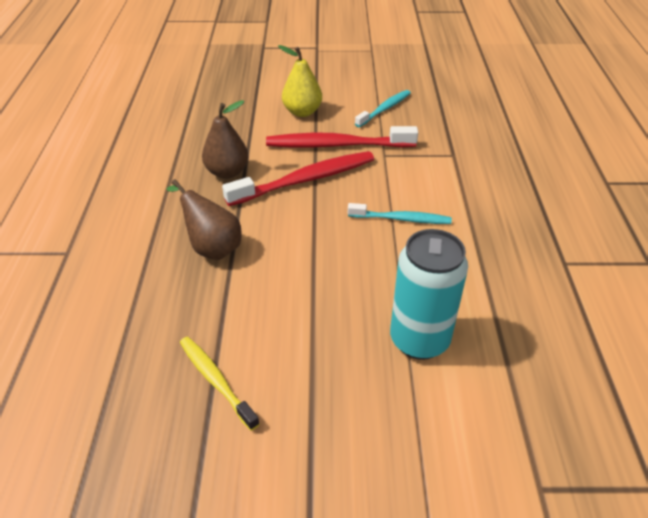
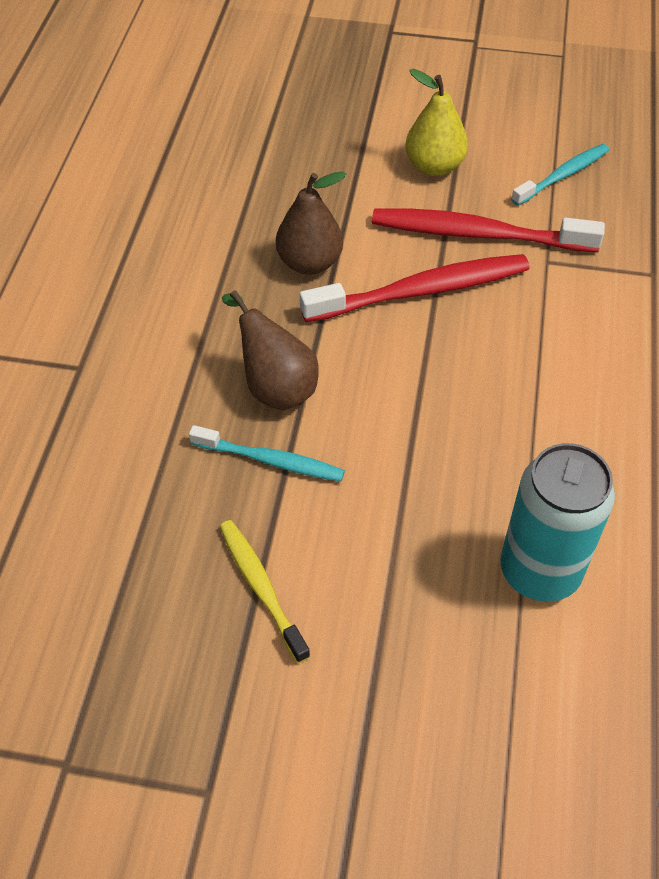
camera: 10 degrees right, 10 degrees up
turquoise toothbrush [348,203,452,224] -> turquoise toothbrush moved to [189,425,345,481]

